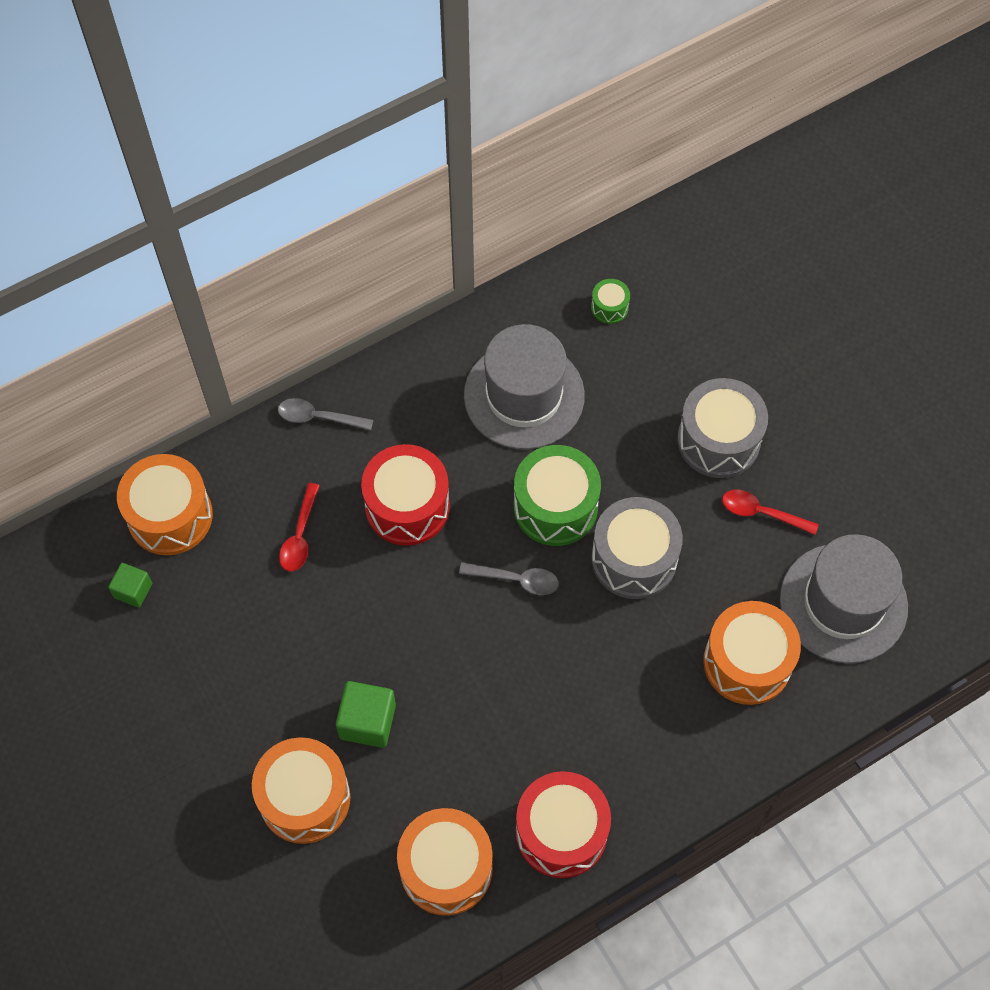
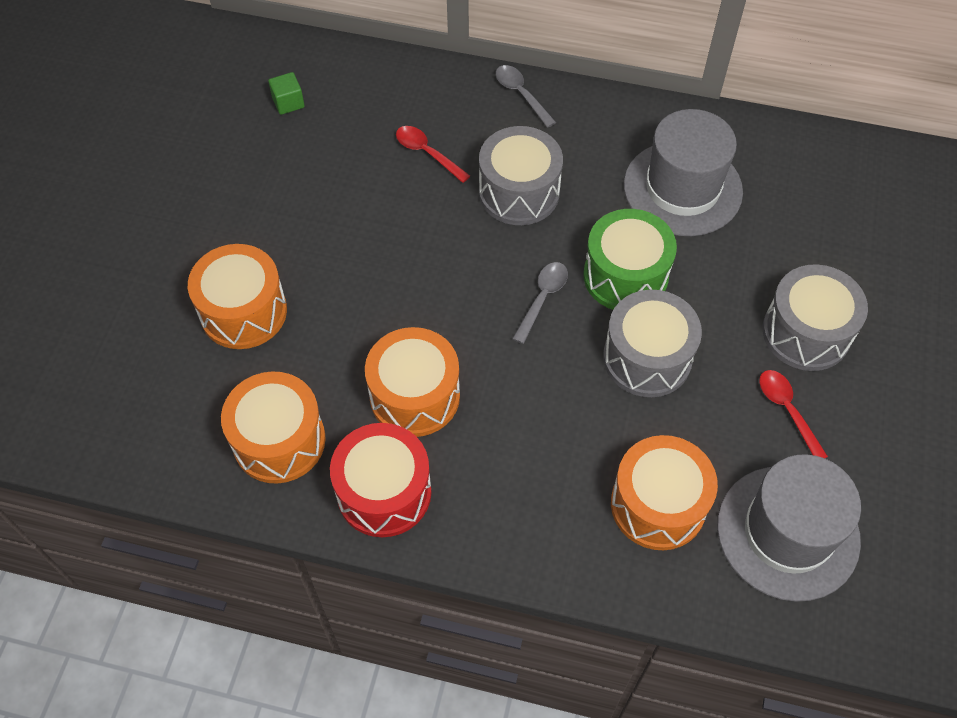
camera: 45 degrees right, 5 degrees down
orange drum [117,454,213,555] -> orange drum moved to [365,327,460,437]
red spoon [279,483,320,571] -> red spoon turned 75 degrees clockwise [396,126,470,183]
green cube [336,681,396,748] -> none
red drum [361,444,450,546] -> grey drum [479,126,563,225]
grey spoon [459,562,559,595] -> grey spoon turned 120 degrees counterclockwise [512,262,568,344]
green drum [591,279,630,324] -> none

